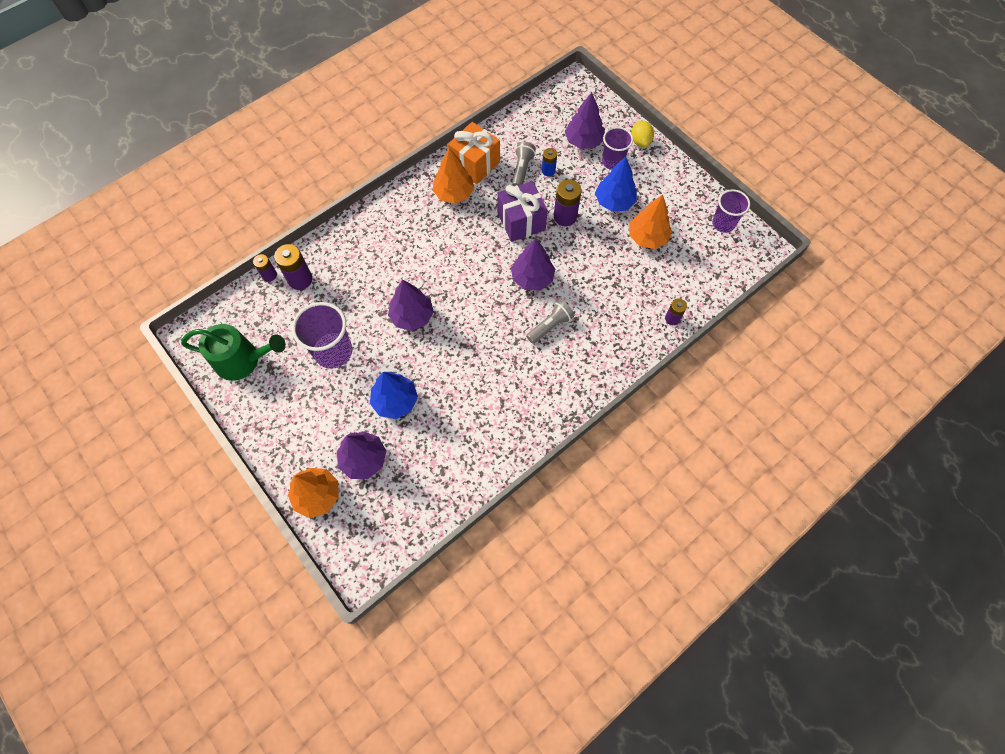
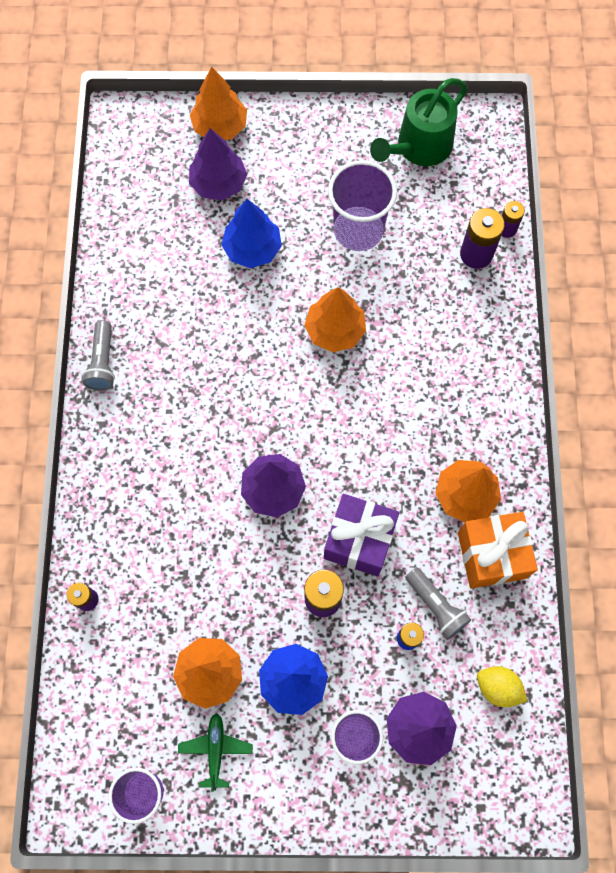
camera: 130 degrees right, 5 degrees up
purple tree [388,279,434,331] -> orange tree [304,287,366,352]
grey flashlight [526,300,574,344] -> grey flashlight moved to [82,320,115,391]
yellow lemon [631,121,654,147] -> yellow lemon moved to [477,666,527,707]
none -> green plane [178,713,253,792]

